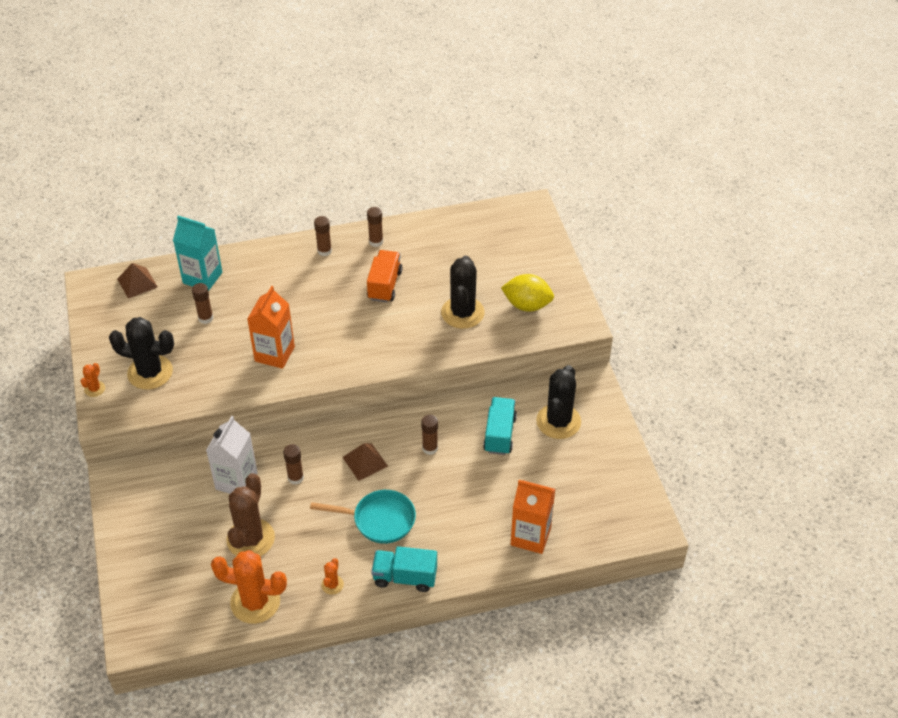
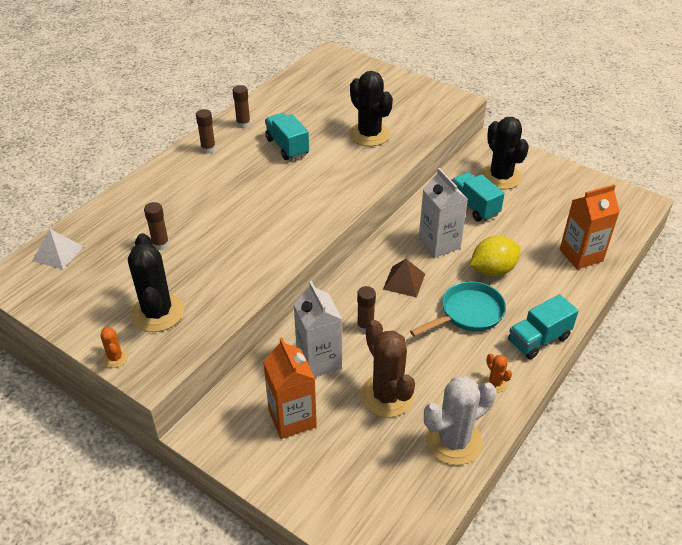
camera: 40 degrees left, 5 degrees down
black cactus [109,317,174,390] -> black cactus turned 75 degrees counterclockwise [128,233,184,332]
brown pyramid [117,263,158,299] -> white pyramid [32,229,84,270]
turquoise carton [173,216,222,291] -> none
orange cactus [211,550,287,624] -> white cactus [424,376,497,465]
orange carton [247,286,295,369] -> orange carton moved to [263,337,317,439]
orange truck [367,250,402,302] -> turquoise truck [265,113,309,160]
brown glue stick [421,415,438,455] -> white carton [419,168,468,258]
yellow lemon [501,274,554,312] -> yellow lemon moved to [470,236,521,277]

